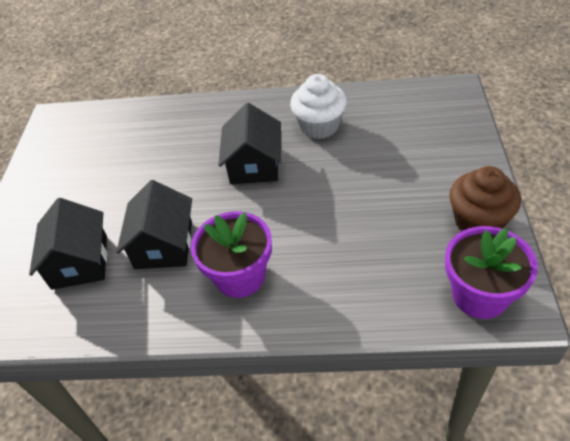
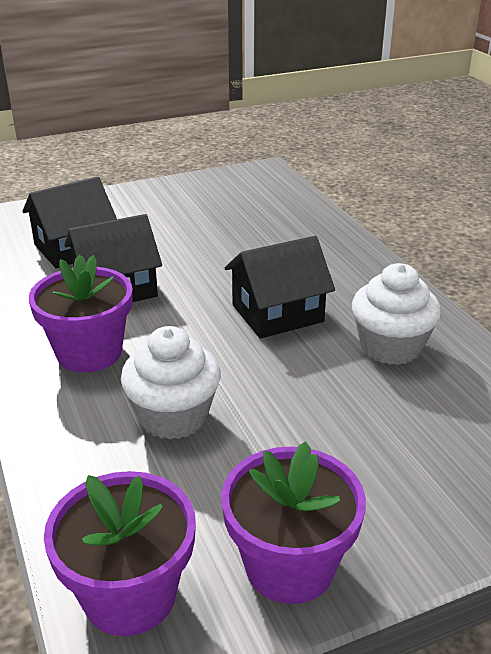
camera: 60 degrees right, 15 degrees down
brown cupcake [449,166,521,231] -> purple flower pot [221,441,366,604]
none -> white cupcake [121,326,221,440]

